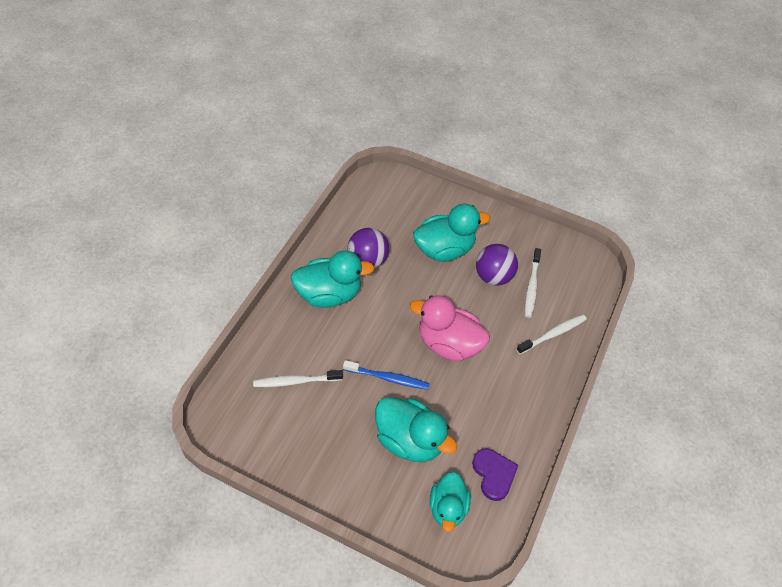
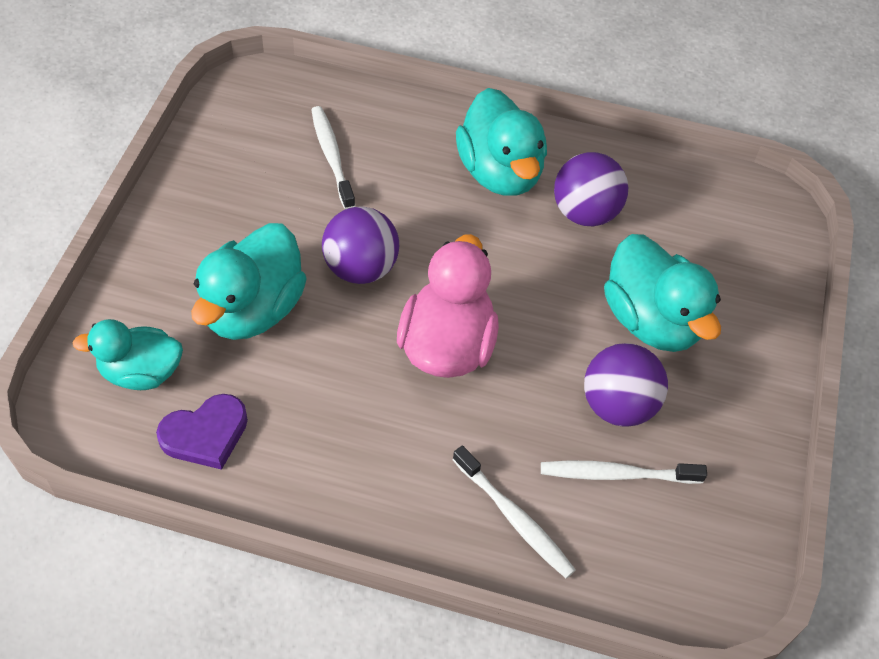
camera: 80 degrees right, 0 degrees up
blue toothbrush [343,360,430,390] -> purple ball [322,206,399,284]

